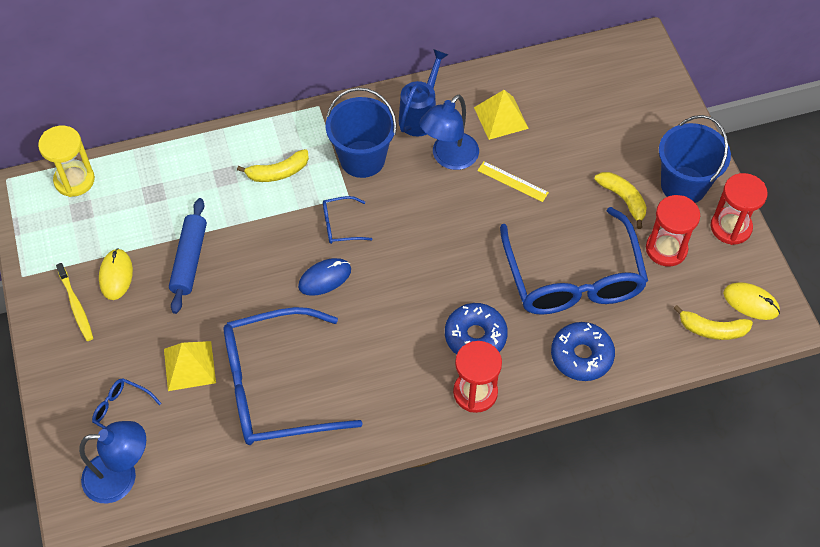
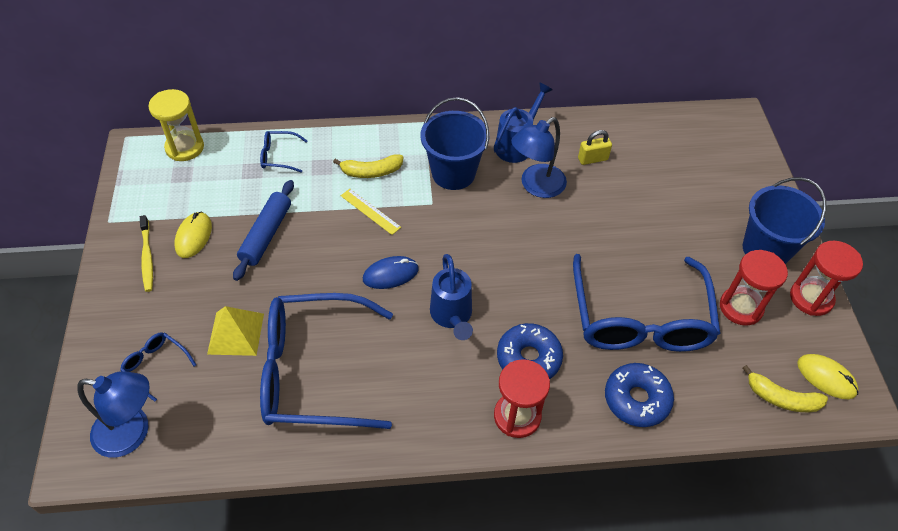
camera: 10 degrees right, 5 degrees down
blue glasses [323,196,372,244] -> blue glasses moved to [260,131,307,173]
yellow pyramid [474,90,529,140] -> yellow padlock [578,130,612,165]
yellow ruler [477,161,549,202] -> yellow ruler moved to [341,189,401,235]
yellow banana [594,172,647,229] -> none
none -> blue watering can [430,254,473,340]

